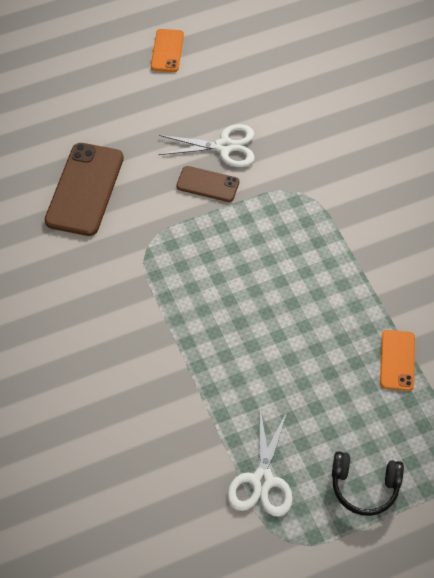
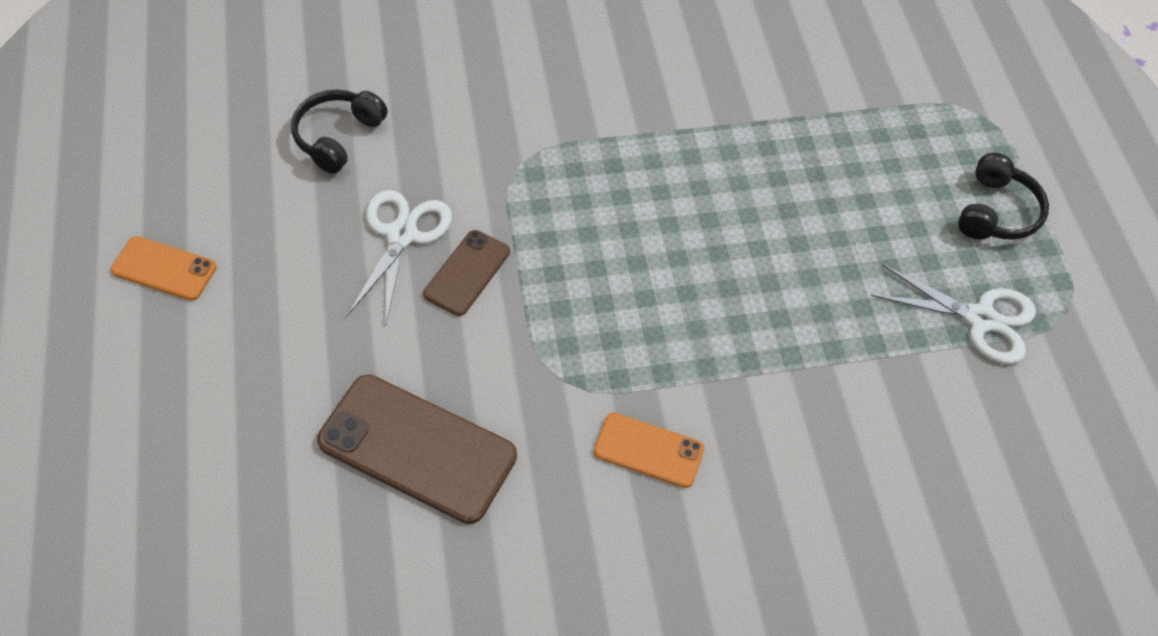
camera: 80 degrees left, 0 degrees up
orange phone [380,330,415,391] -> orange phone moved to [594,413,705,488]
none -> black headphones [291,90,388,173]

